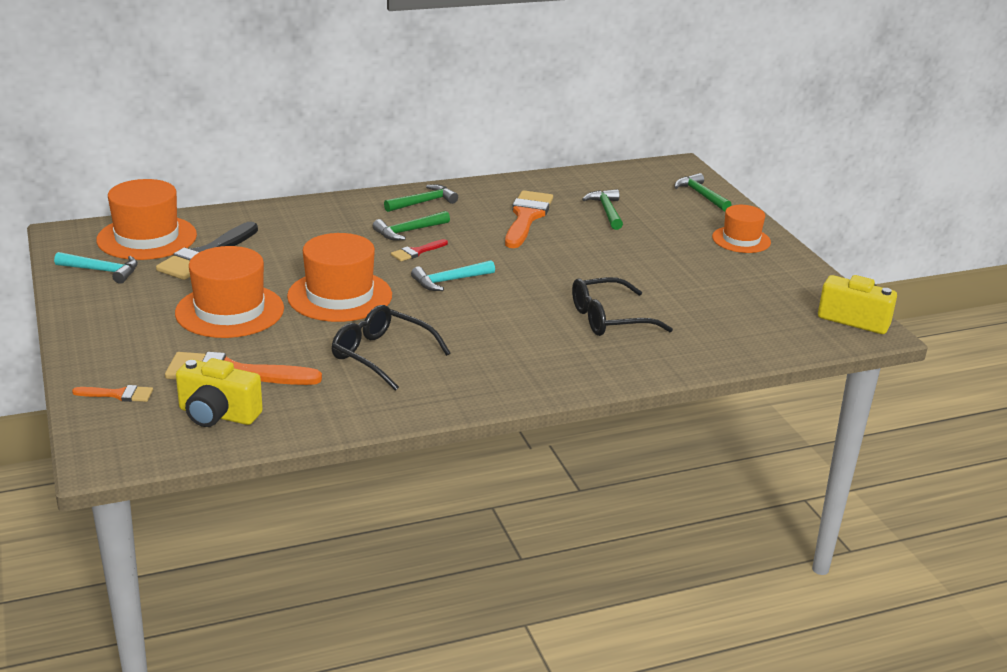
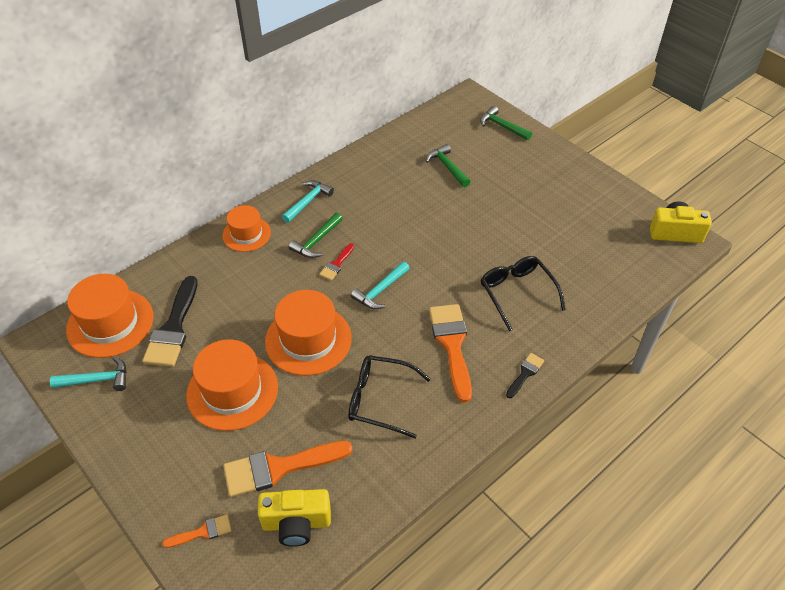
camera: 20 degrees left, 20 degrees up
green hammer [384,184,458,212] -> turquoise hammer [282,180,334,223]
orange brush [505,190,553,248] -> orange brush moved to [429,304,472,403]
black glasses [572,277,673,336] -> black glasses turned 105 degrees clockwise [481,256,566,331]
orange hat [712,205,771,253] -> orange hat moved to [222,205,271,252]
none -> black brush [506,353,544,398]

